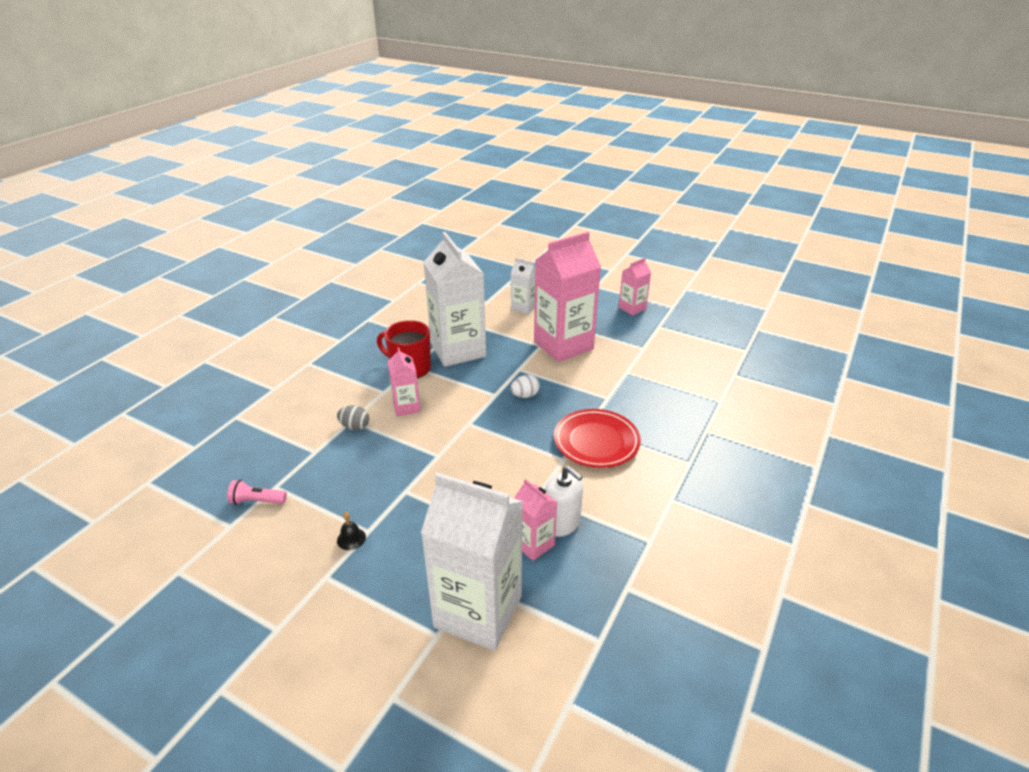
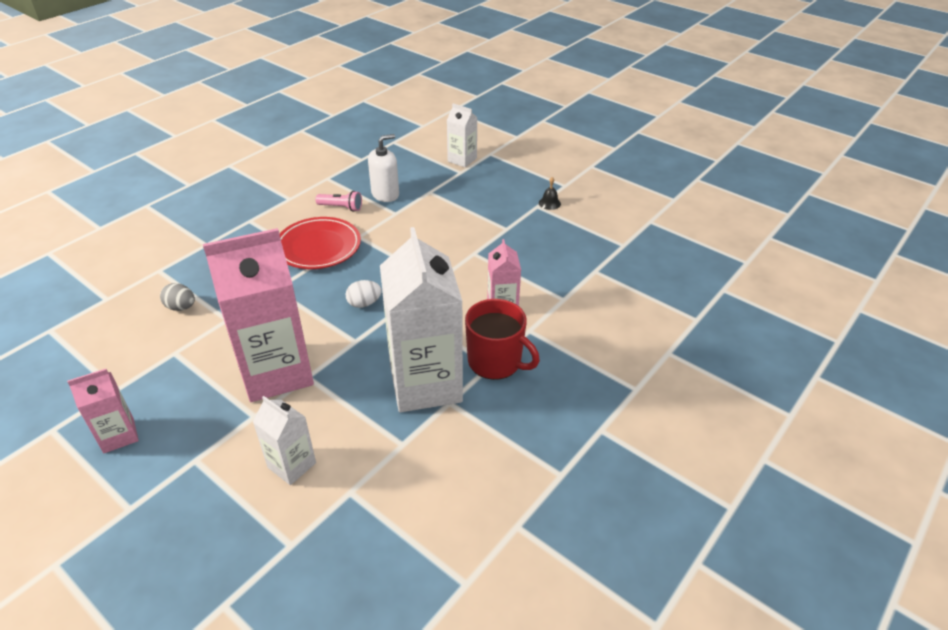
camera: 170 degrees left, 5 degrees up
pink flashlight [227,480,287,504] -> pink flashlight moved to [315,191,362,212]
grey egg [337,405,369,430] -> grey egg moved to [160,283,195,311]
white carton [421,473,523,651] -> white carton [447,103,477,168], size x0.49
pink carton [514,479,557,561] -> none
white soap dispenser [545,466,583,537] -> white soap dispenser turned 90 degrees clockwise [368,134,399,202]

